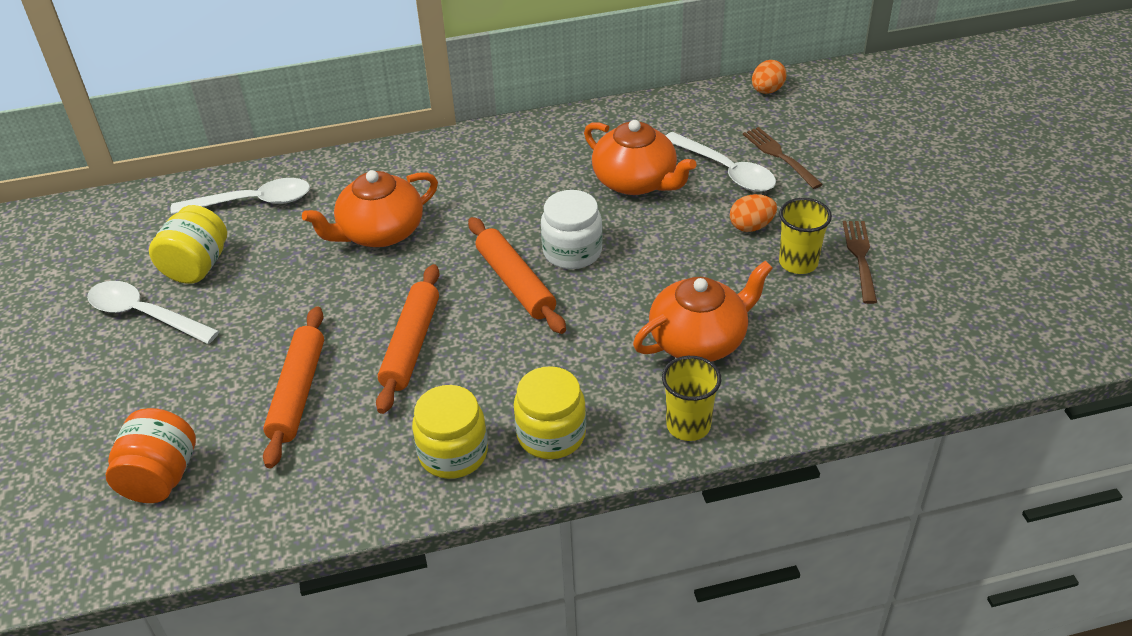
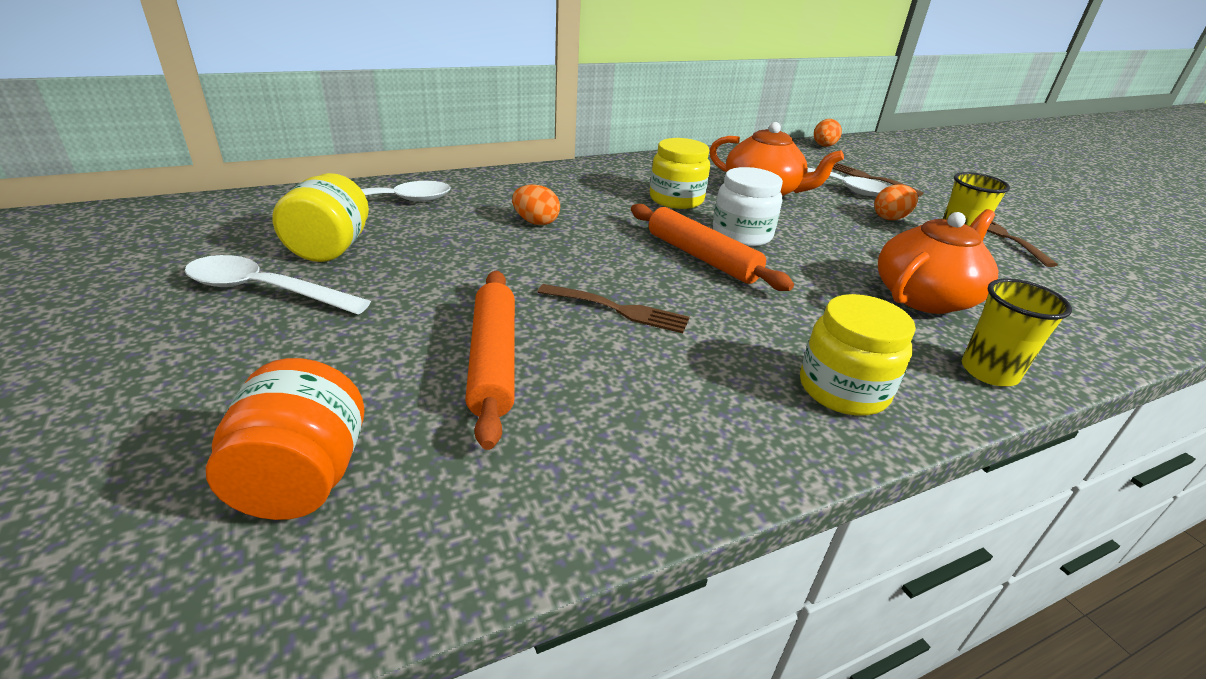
camera: 15 degrees left, 10 degrees down
orange teapot [302,170,438,247] -> orange egg [512,184,560,225]
orange rolling pin [376,264,440,414] -> brown fork [538,284,690,333]
yellow jar [412,385,488,479] -> yellow jar moved to [650,138,710,209]

